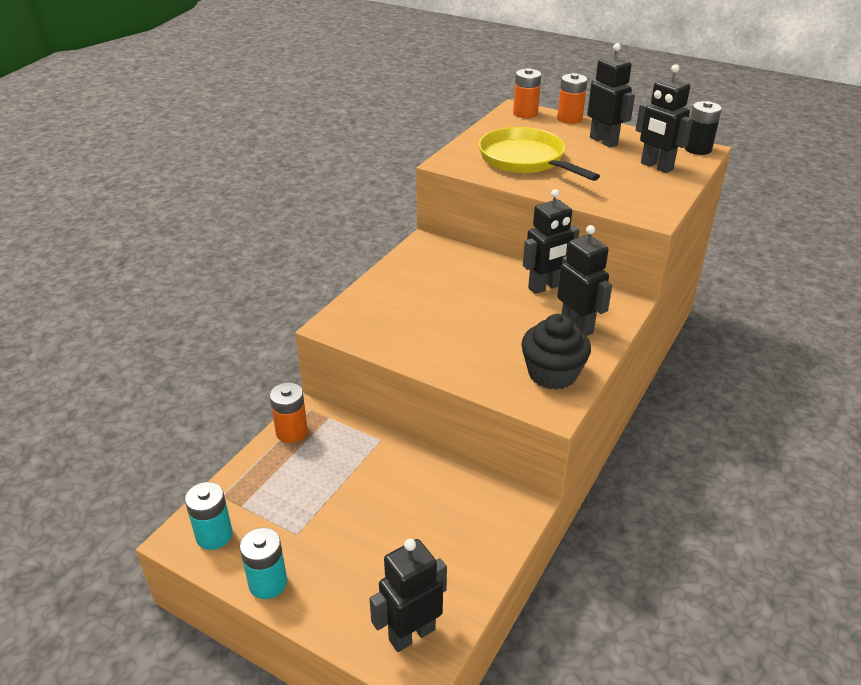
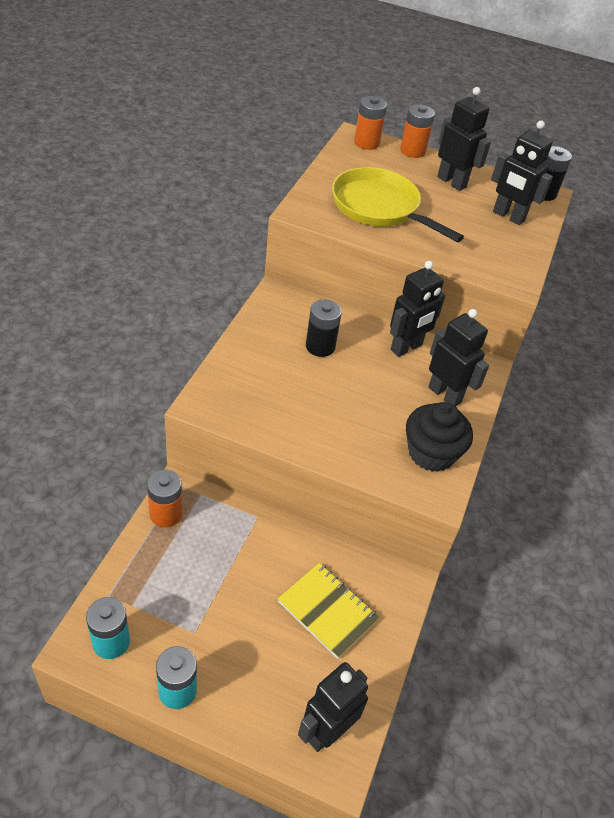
camera: 15 degrees left, 10 degrees up
none -> yellow notebook [278,563,380,659]
none -> black battery [306,300,342,357]

